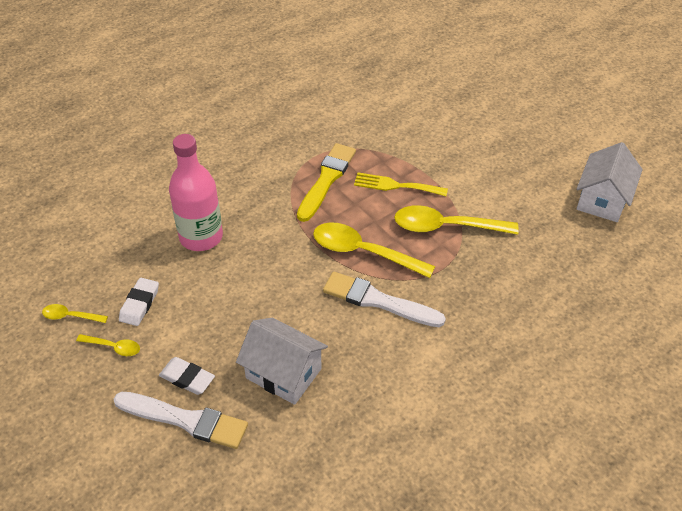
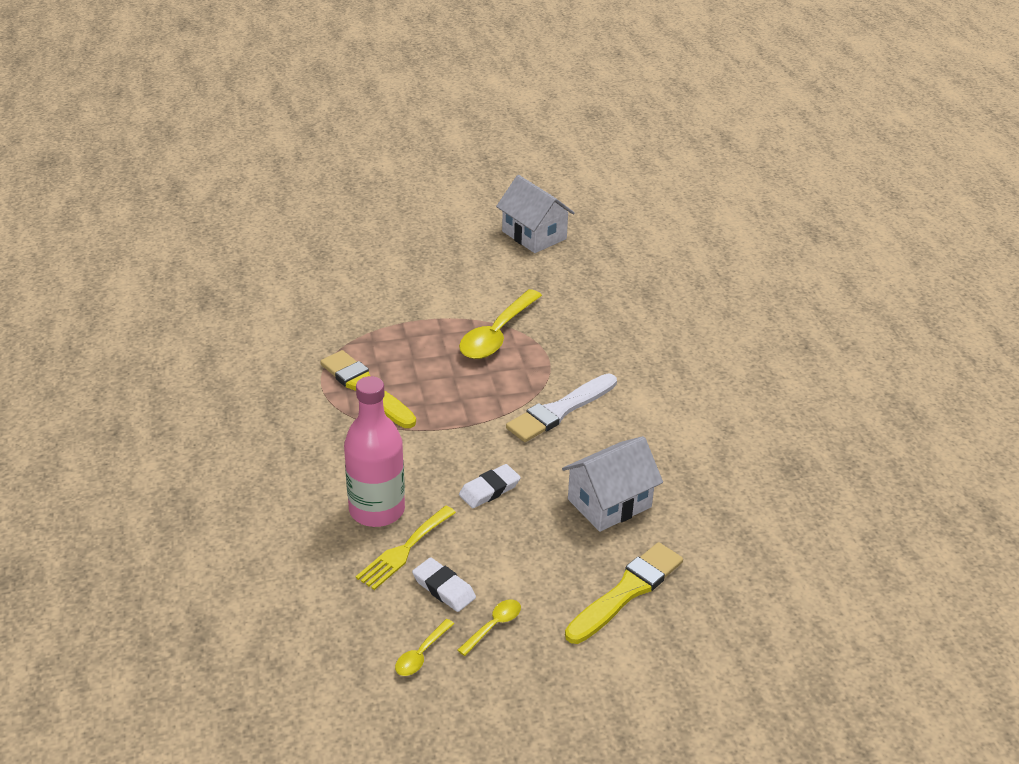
camera: 65 degrees left, 10 degrees down
white brush [114,392,248,449] -> yellow brush [565,542,683,644]
white eraser [159,357,215,395] -> white eraser moved to [459,464,521,508]
yellow spoon [313,223,435,278] -> none
yellow fork [354,172,448,196] -> yellow fork moved to [356,506,456,590]

